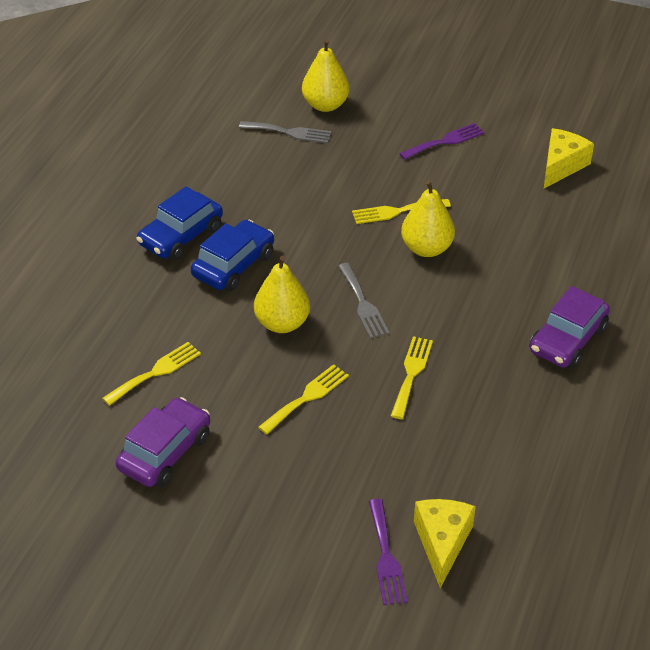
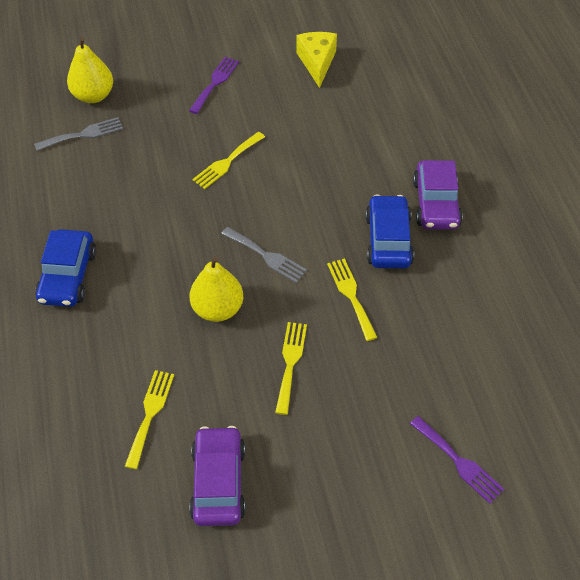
camera: 35 degrees left, 10 degrees up
blue car [191,220,274,292] -> blue car moved to [365,194,414,269]
yellow pear [401,180,455,257] -> none
yellow cheese [414,499,476,588] -> none

